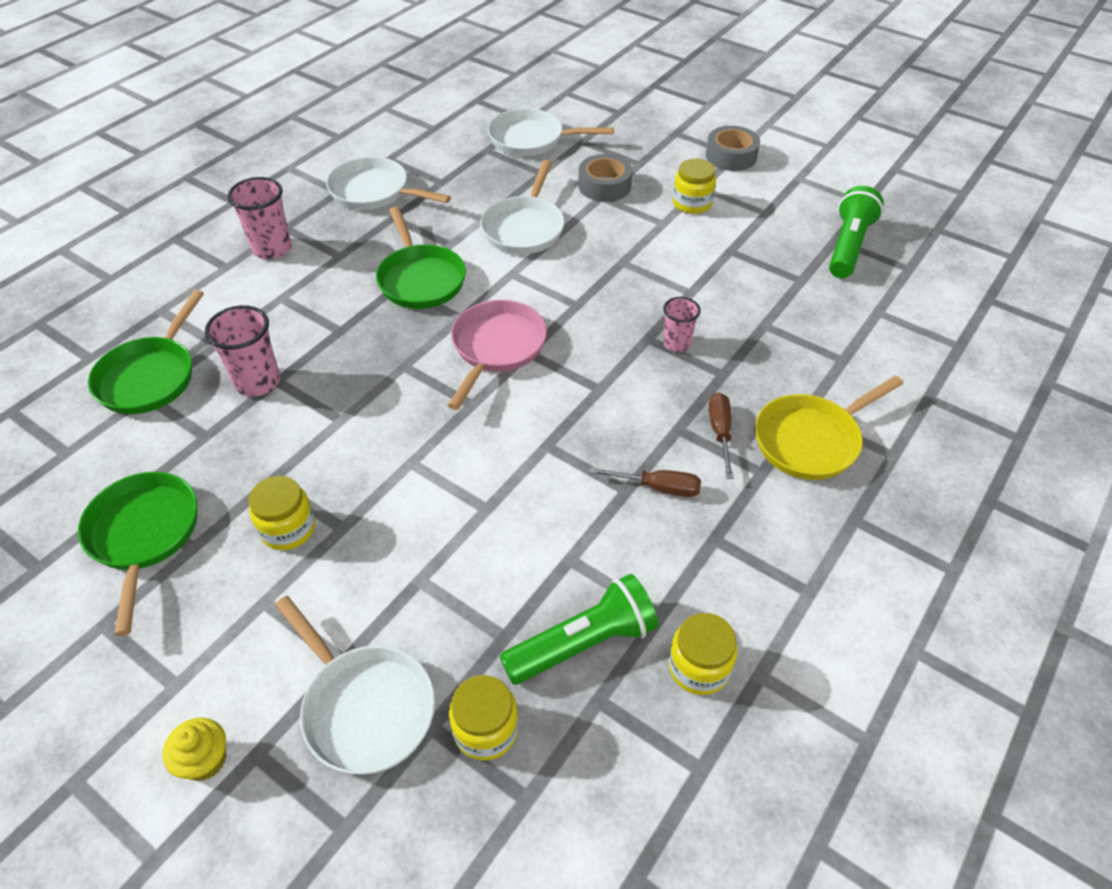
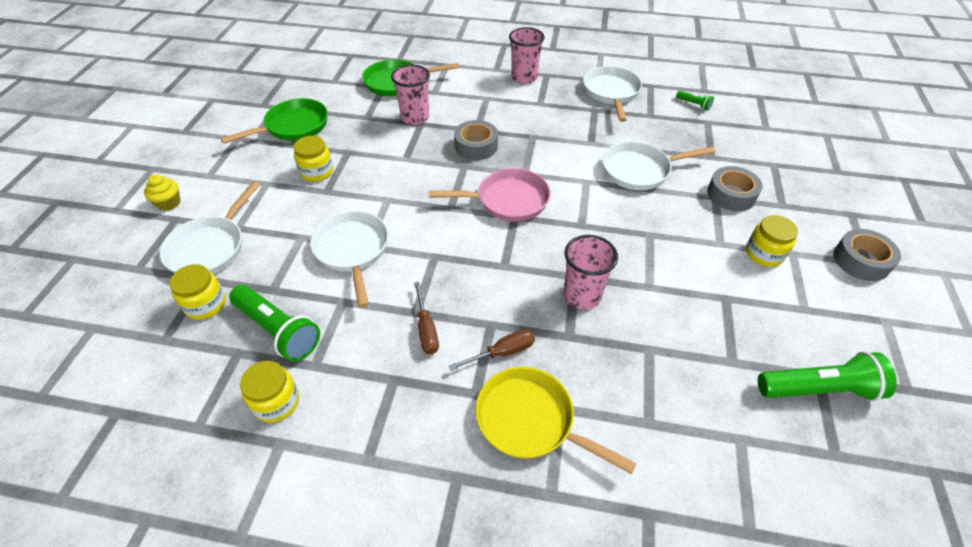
camera: 65 degrees right, 0 degrees up
green pan [376,206,466,309] -> none
white pan [488,108,614,156] -> white pan moved to [310,211,389,308]
pink cup [663,297,701,352] -> pink cup [564,235,618,310], size x1.58
none -> grey tape [454,120,498,160]
none -> green flashlight [676,90,714,110]

